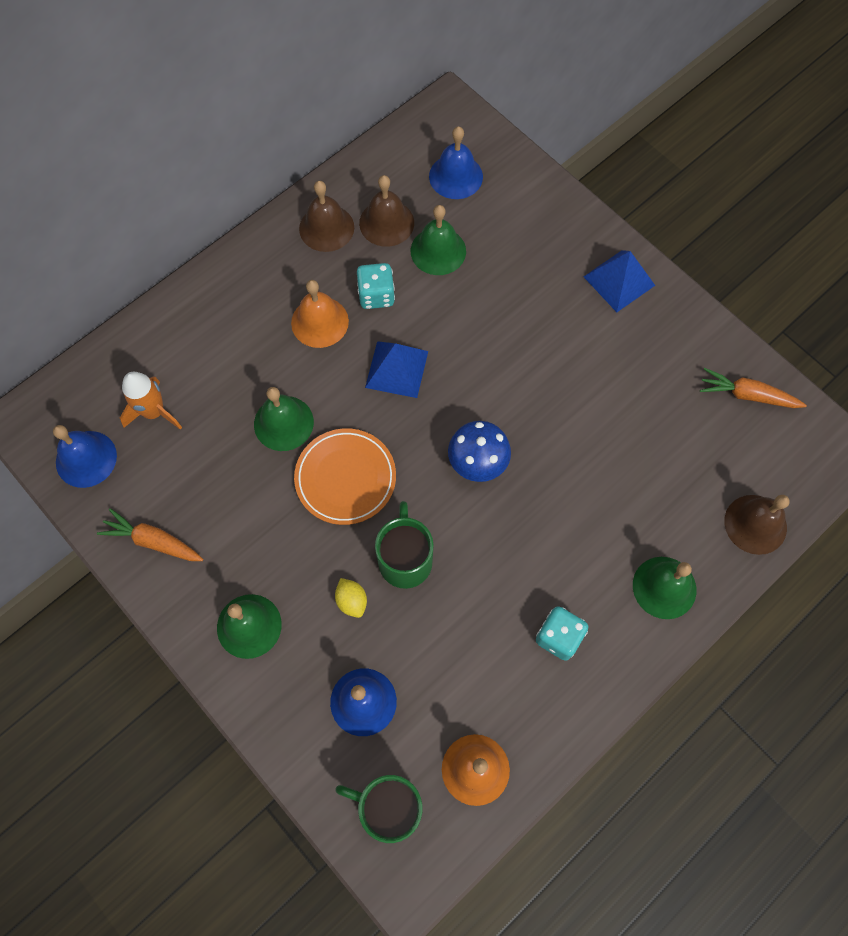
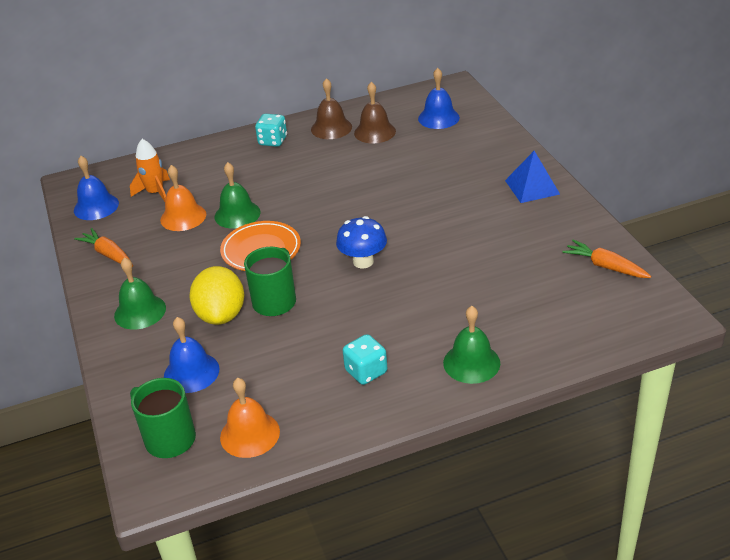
camera: 25 degrees right, 30 degrees down
orange bell [291,280,349,348] -> orange bell moved to [160,165,206,231]
yellow lemon [335,578,367,618] -> yellow lemon [189,266,244,325], size x2.14
turquoise dice [357,263,395,309] -> turquoise dice moved to [255,114,287,147]
blue pyramid [365,341,428,398] -> none
green bell [411,205,466,275] -> none
brown bell [724,495,790,555] -> none

